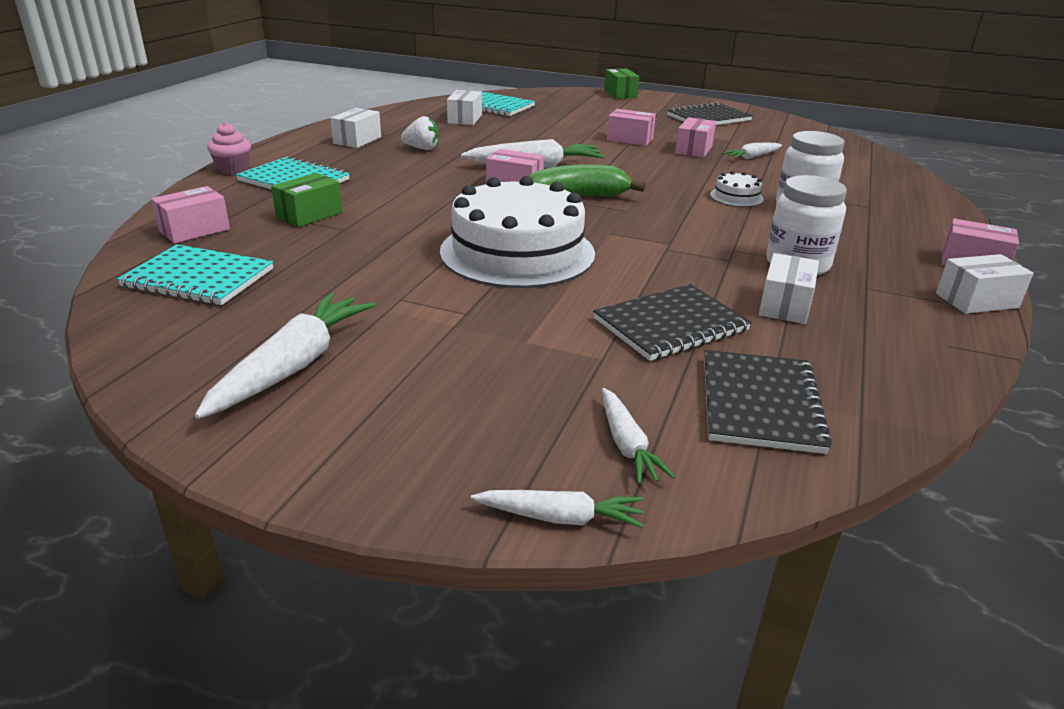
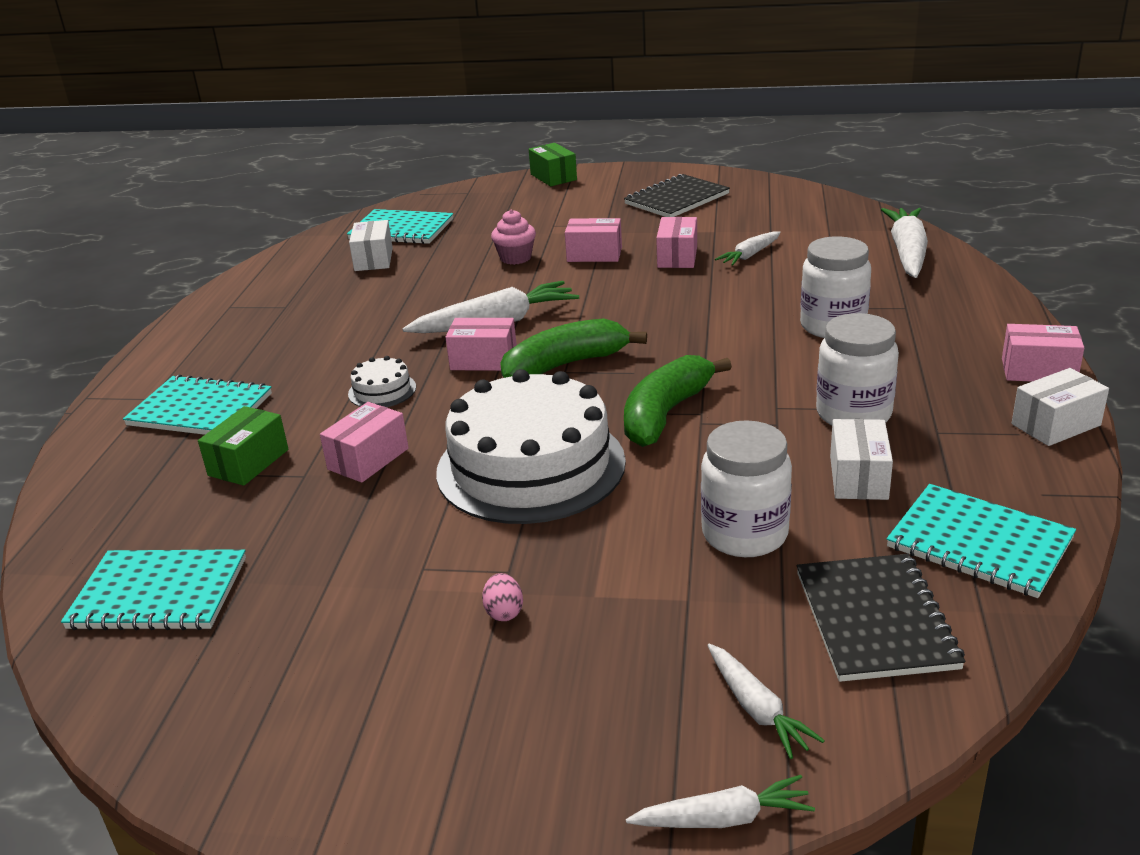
camera: 10 degrees left, 0 degrees up
pink box [151,186,230,243] -> pink box moved to [320,402,409,483]
white carrot [195,293,375,419] -> white carrot moved to [881,208,928,278]
pink cupcake [207,122,251,174] -> pink cupcake moved to [491,209,536,265]
white box [330,108,381,148] -> none
white strawberry [401,116,439,150] -> none
black notebook [593,284,752,361] -> white jar [701,420,792,557]
white cake [710,171,764,207] -> white cake moved to [348,356,416,407]
none -> pink egg [482,573,523,621]
none -> green banana [624,355,732,447]
none -> turquoise notebook [887,484,1076,598]

